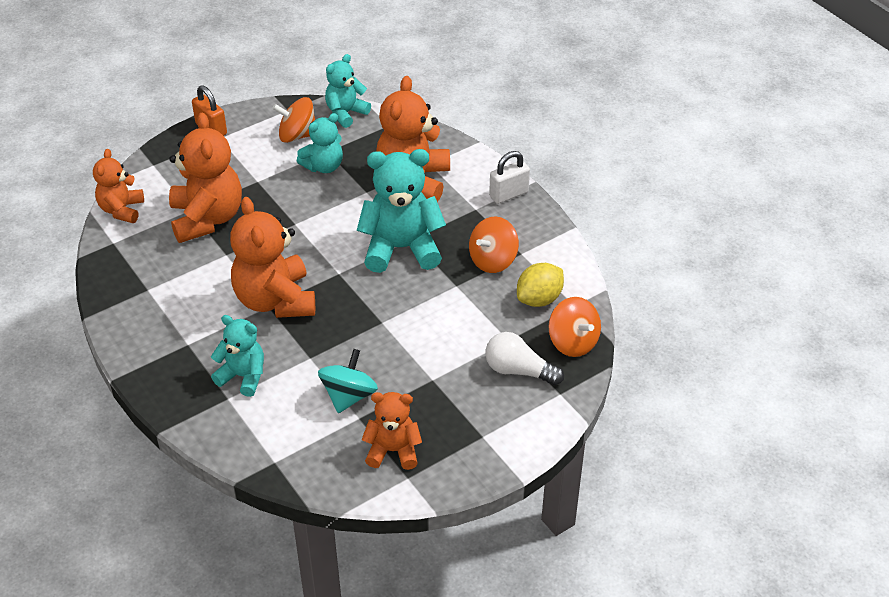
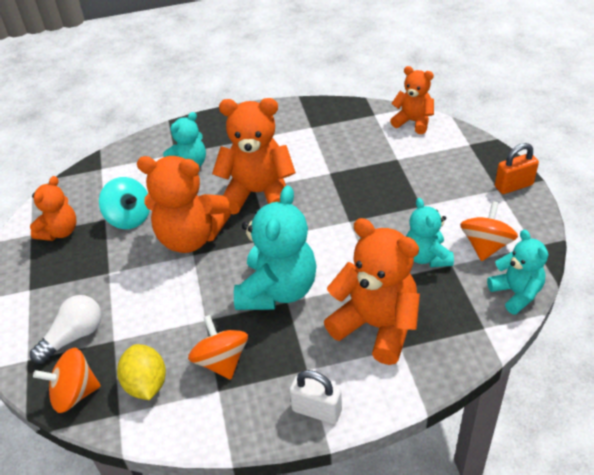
camera: 115 degrees right, 0 degrees up
orange teddy bear [169,113,242,243] -> orange teddy bear moved to [137,156,231,253]
white padlock [489,151,530,204] -> white padlock turned 60 degrees counterclockwise [290,370,342,424]

